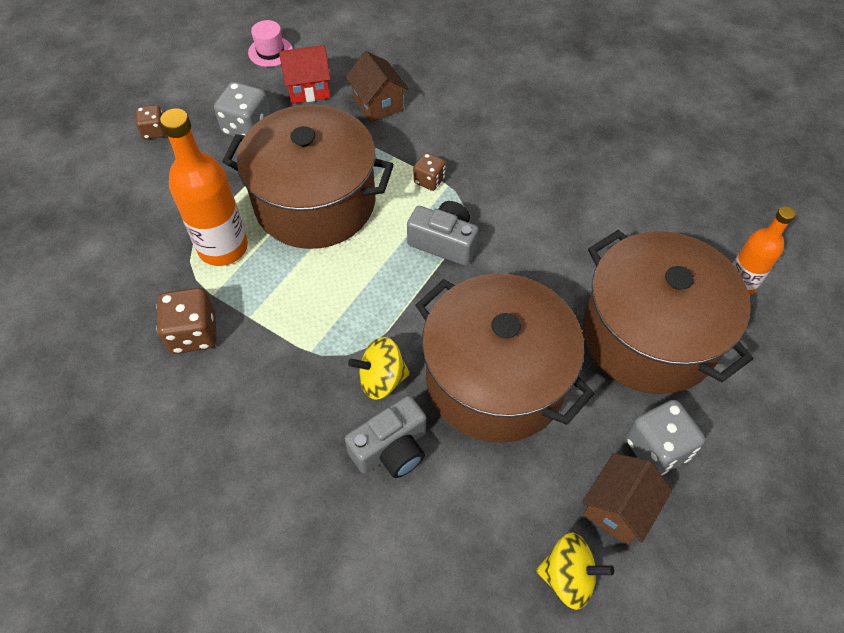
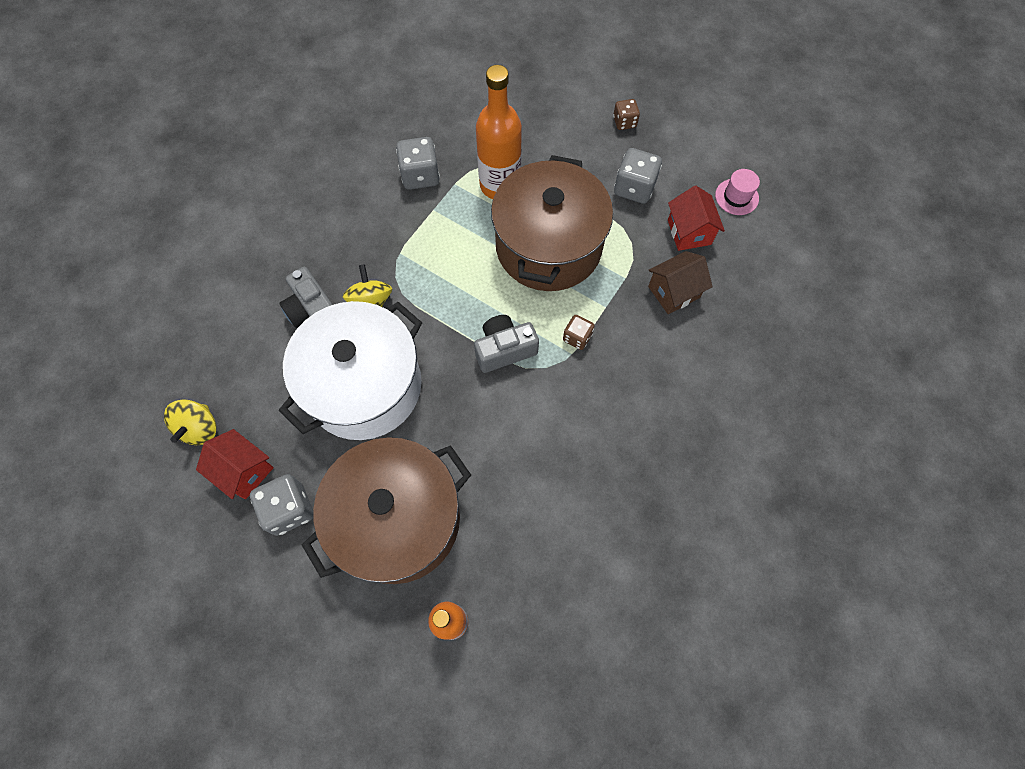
camera: 90 degrees right, 10 degrees up
brown dice [156,288,217,354] -> grey dice [396,137,440,190]
grey camera [407,201,479,266] -> grey camera turned 135 degrees counterclockwise [474,315,539,373]
brown pot [416,273,594,443] -> white pot [279,301,422,440]
brown house [582,453,672,545] -> red house [196,429,274,499]

